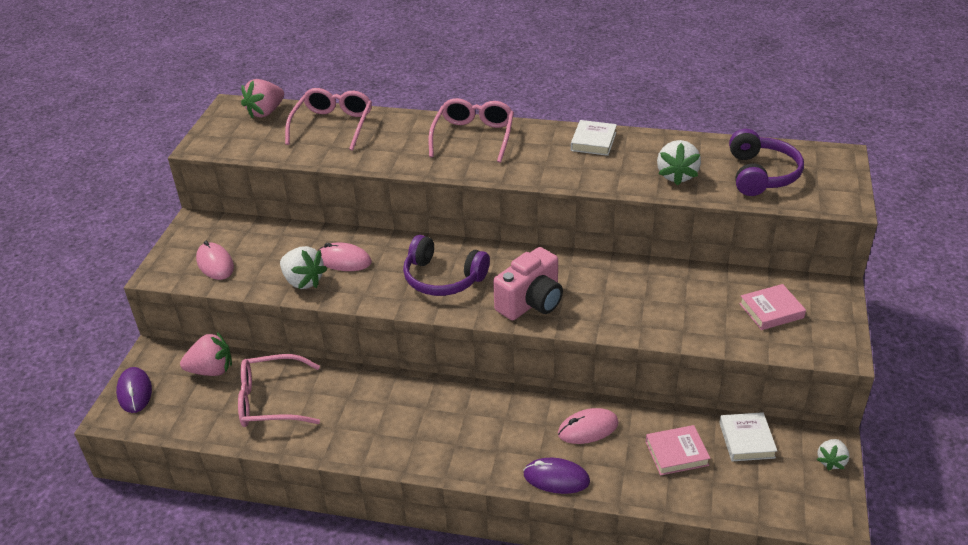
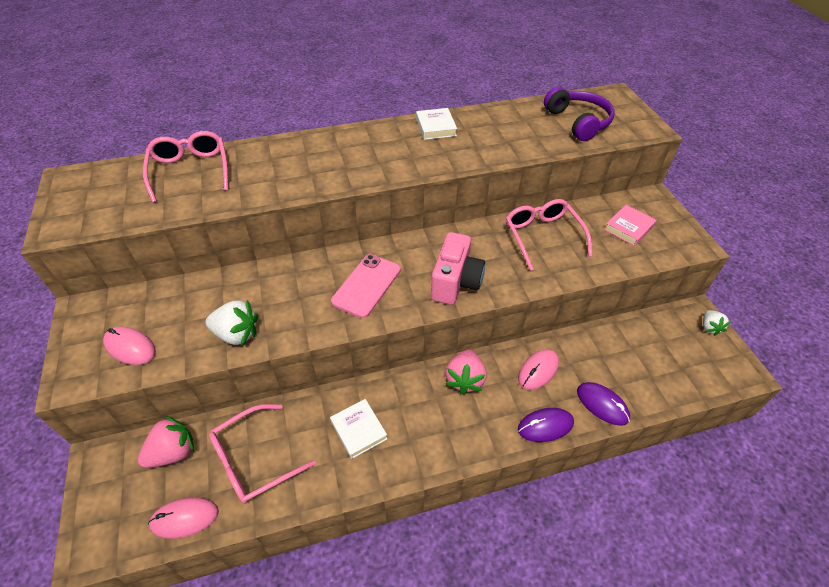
camera: 30 degrees left, 10 degrees up
purple mouse [116,367,152,413] -> purple mouse moved to [577,382,630,426]
pink strawberry [241,79,284,119] -> pink strawberry moved to [445,350,487,395]
pink mouse [318,243,372,271] -> pink mouse moved to [148,497,219,539]
purple headphones [403,235,490,296] -> pink phone [331,254,401,318]
pink glasses [429,98,514,163] -> pink glasses moved to [506,199,592,271]
pink book [646,425,710,475] -> none
white strawberry [657,140,701,186] -> none
white book [719,412,777,461] -> white book moved to [330,399,387,459]

